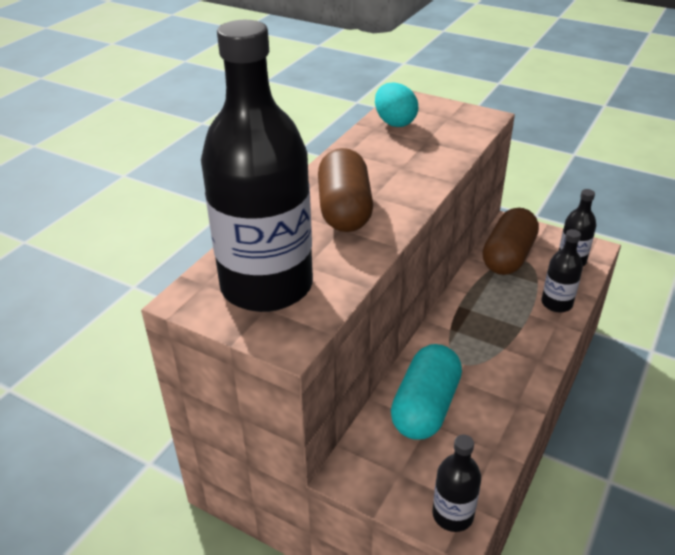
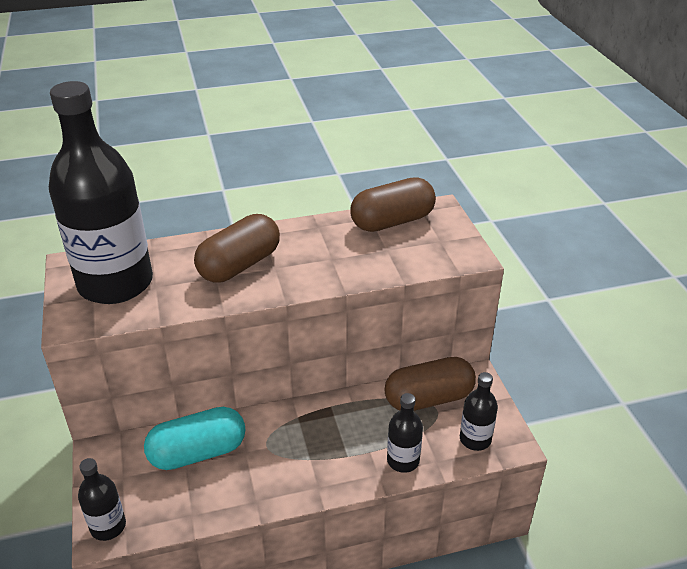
camera: 45 degrees right, 0 degrees up
turquoise egg [375,83,418,127] -> brown capsule [350,177,436,232]

